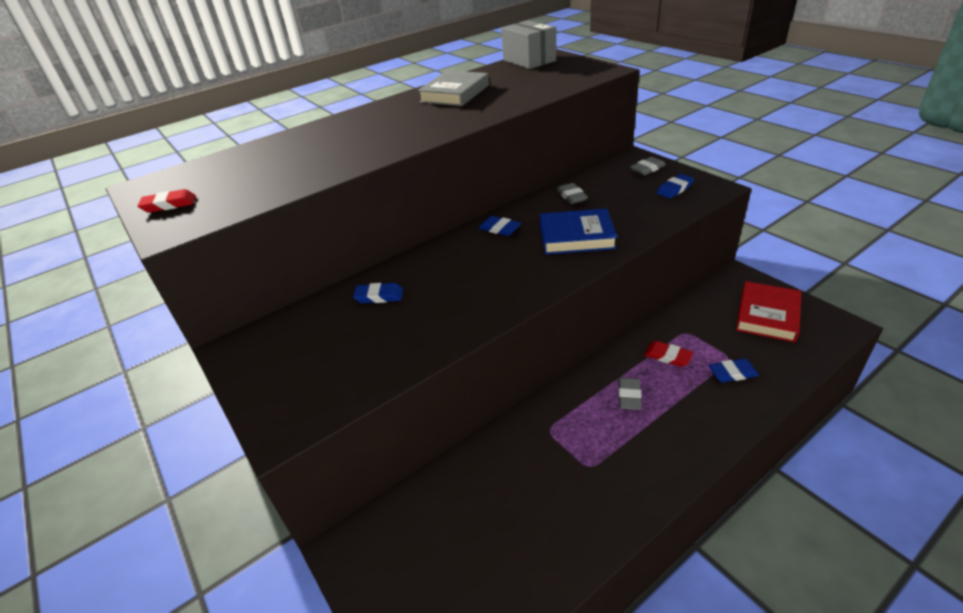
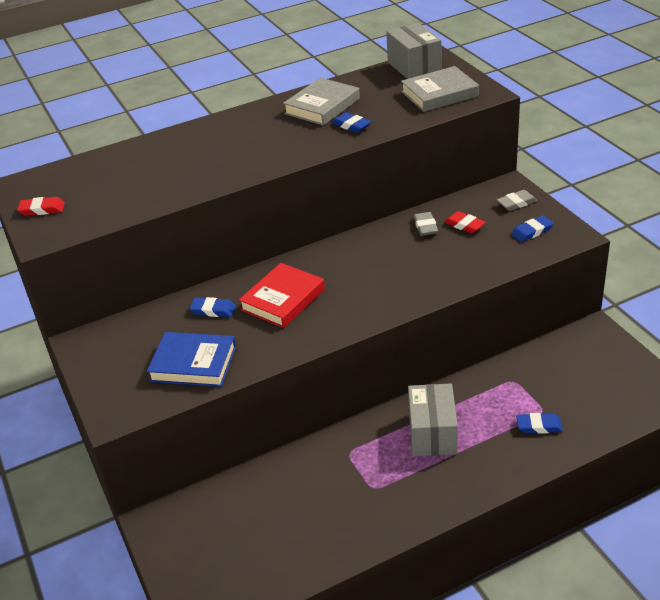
camera: 10 degrees right, 0 degrees up
blue eraser [479,216,521,236] -> blue eraser moved to [332,112,372,133]
blue book [540,208,617,255] -> blue book moved to [147,332,236,387]
grey eraser [618,377,642,410] -> grey box [408,383,458,456]
red eraser [644,341,693,367] -> red eraser moved to [444,211,486,233]
red book [736,281,801,342] -> red book moved to [239,263,325,328]
none -> grey book [401,66,479,112]

